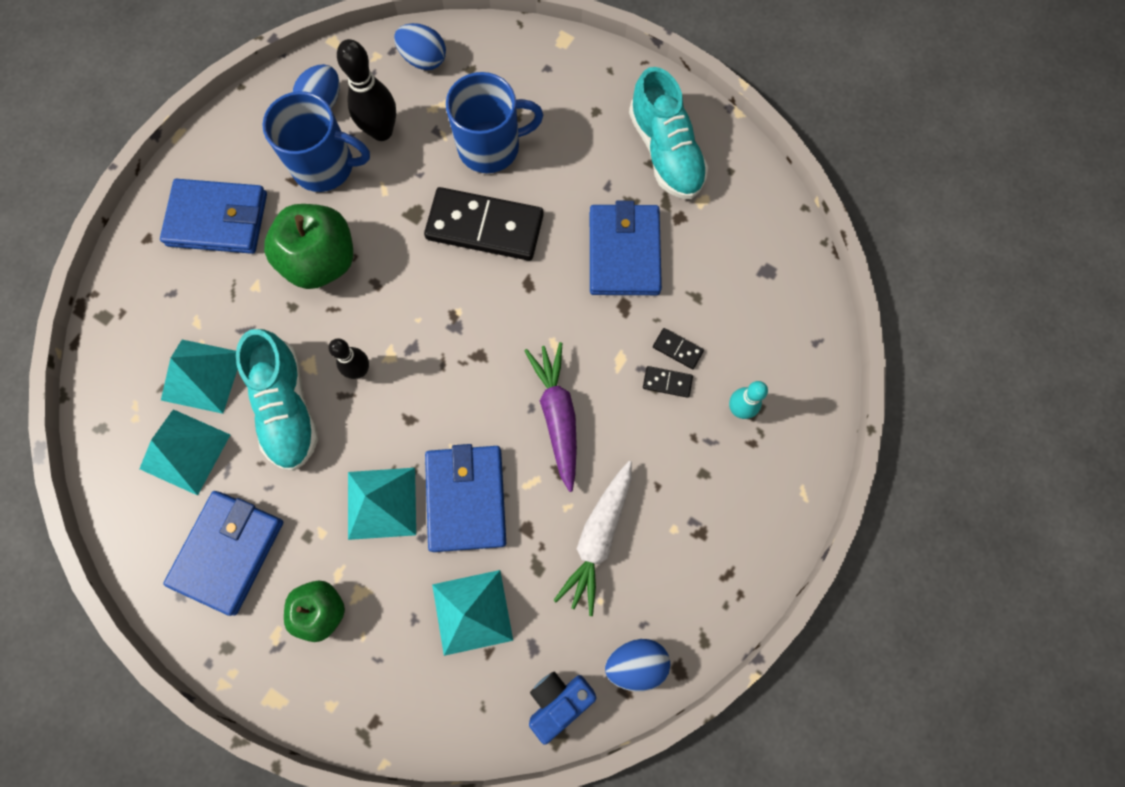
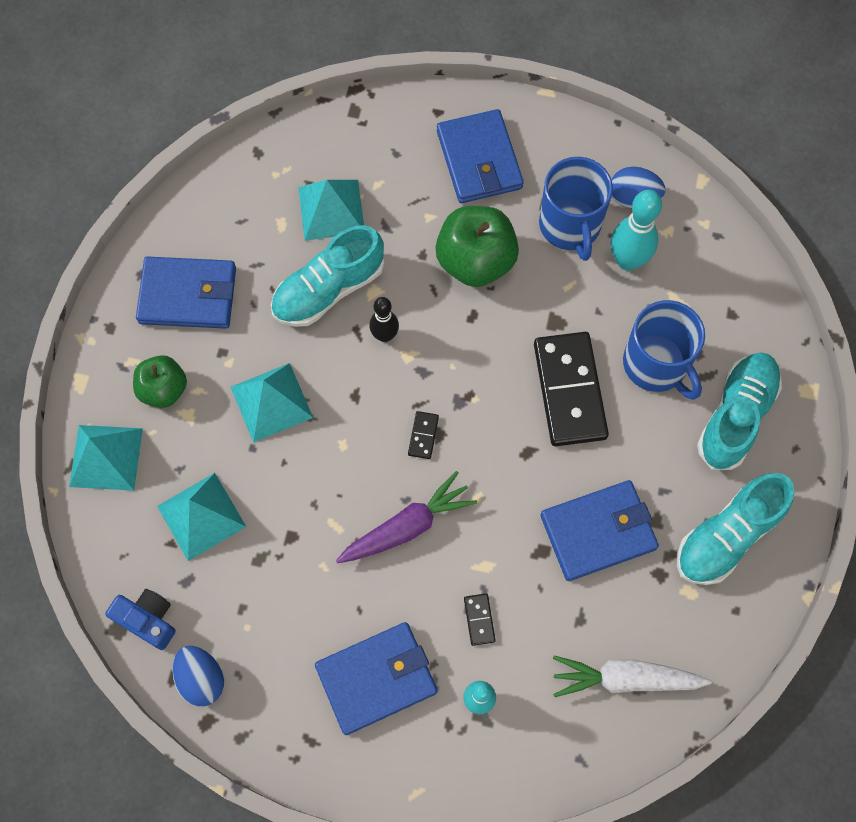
camera: 70 degrees right, 5 degrees down
turquoise pyramid [140,409,230,496] -> turquoise pyramid moved to [69,425,143,491]
black bowling pin [337,39,396,141] -> turquoise bowling pin [611,190,662,271]
blue egg [394,23,446,70] -> none
blue wallet [425,444,506,552] -> blue wallet moved to [315,622,437,735]
white carrot [554,461,632,616] -> white carrot moved to [553,655,712,697]
black domino [653,328,704,369] -> black domino moved to [408,411,439,459]
none -> turquoise shoe [697,352,782,470]

